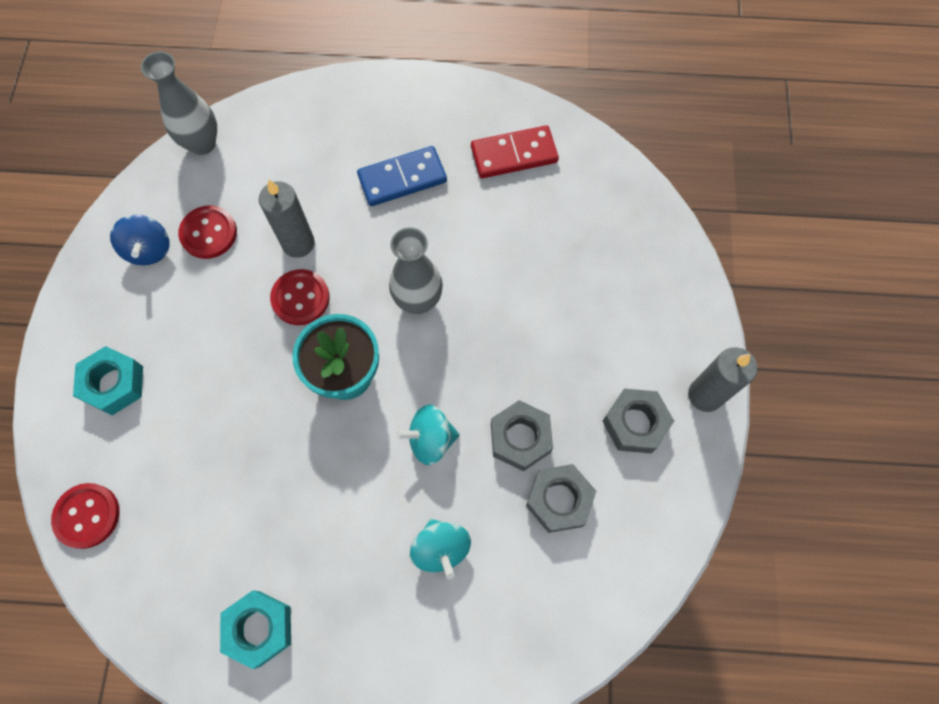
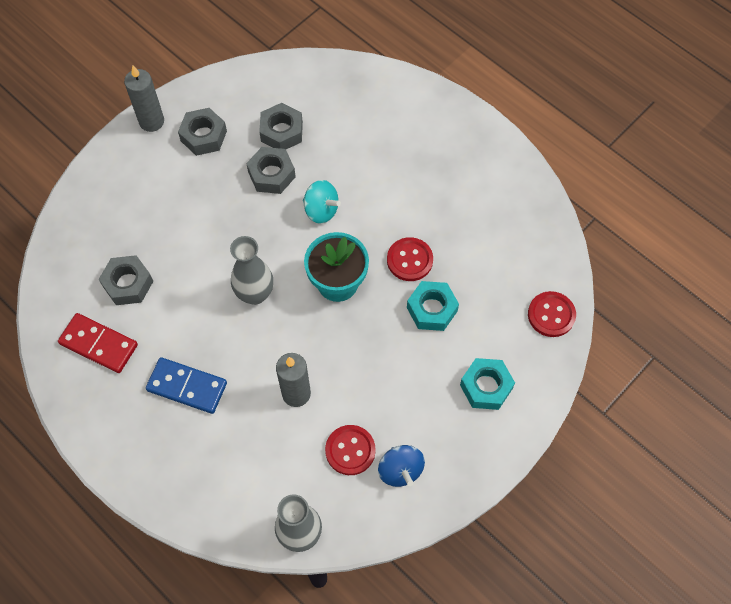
camera: 140 degrees left, 5 degrees down
blue spinning top [110,214,170,265] -> blue spinning top turned 135 degrees clockwise [378,445,425,487]
turquoise nut [220,590,291,669] -> turquoise nut moved to [407,281,459,331]
red button [270,269,330,325] -> red button moved to [387,237,433,281]
turquoise spinning top [410,519,471,579] -> none
none -> grey nut [99,255,153,305]

